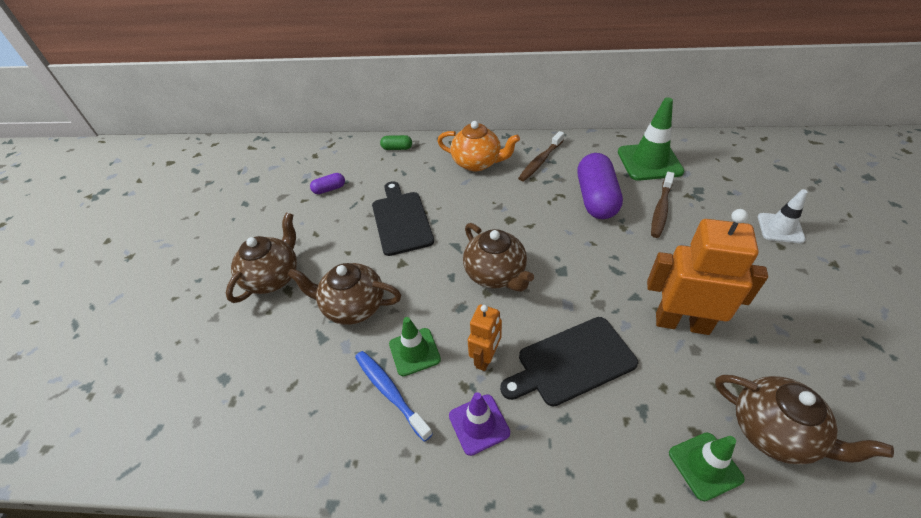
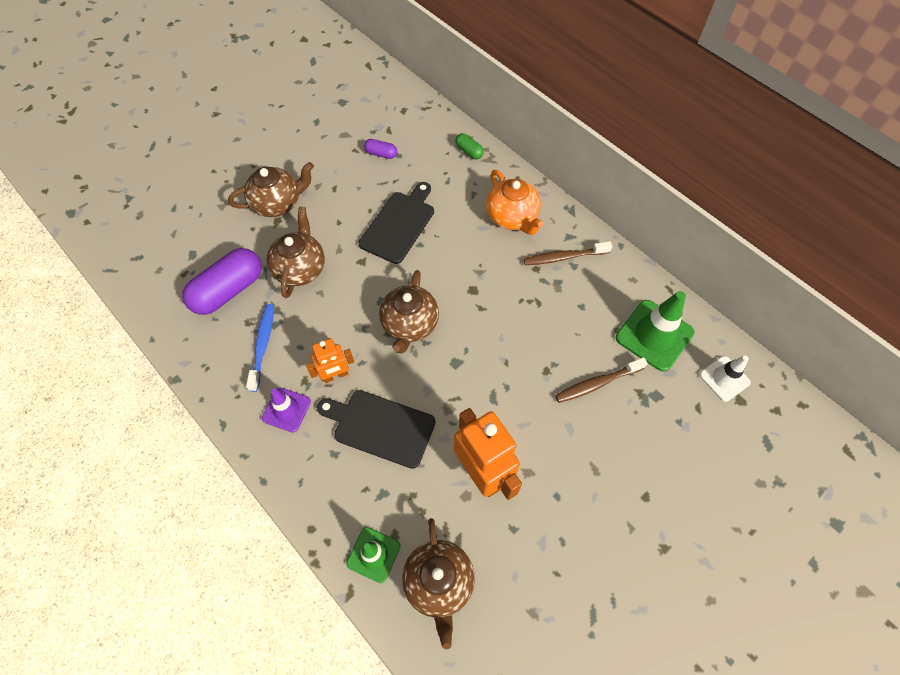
camera: 40 degrees right, 15 degrees up
brown teapot [287,263,401,325] -> brown teapot turned 45 degrees clockwise [267,206,325,298]
green traffic cone [389,317,441,376] -> none
purple capsule [578,153,623,219] -> purple capsule moved to [182,248,262,315]
white traffic cone [758,189,808,243] -> white traffic cone moved to [699,356,751,402]

